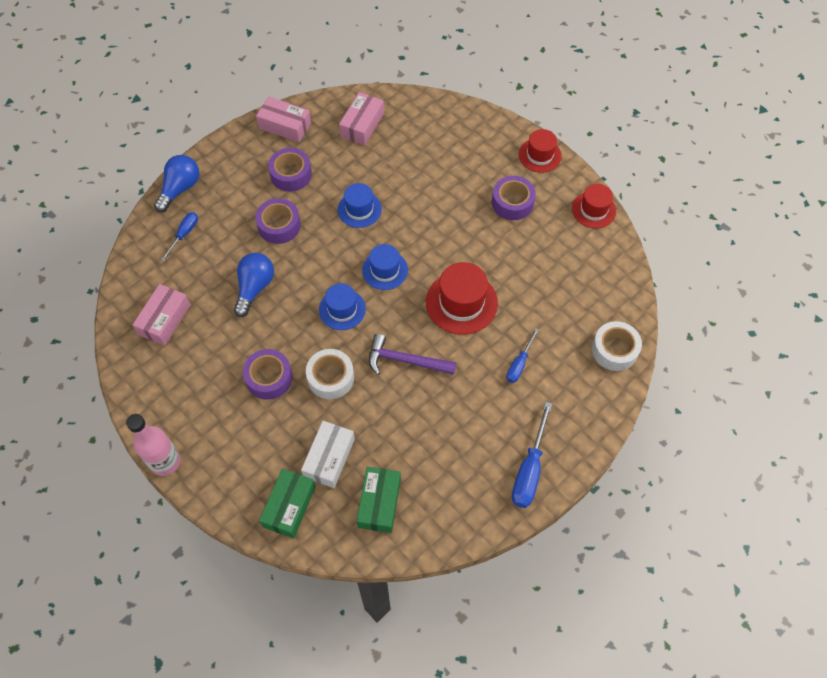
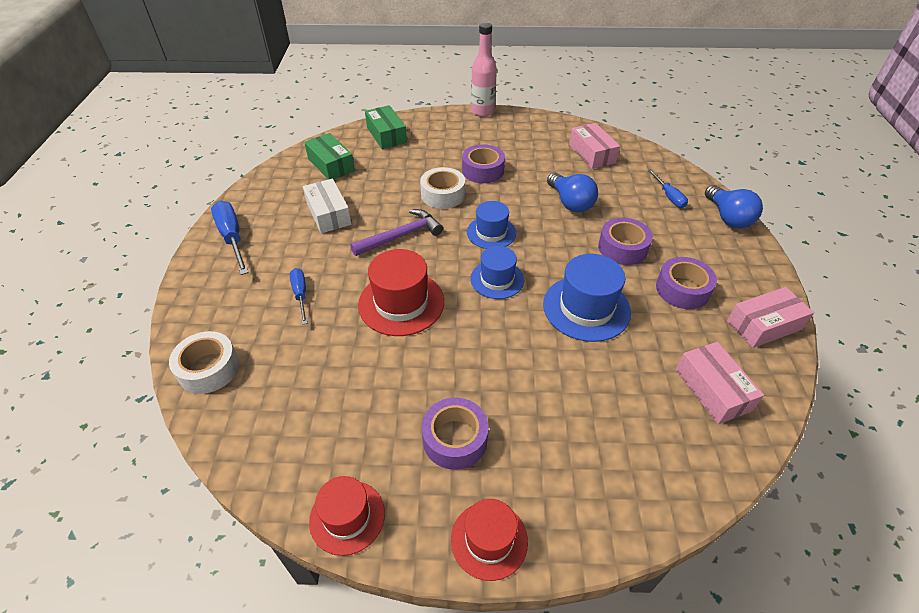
camera: 135 degrees right, 15 degrees down
white box [301,421,355,488] -> white box moved to [303,179,351,233]
blue hat [338,183,382,228] -> blue hat [543,254,631,342], size x1.54

